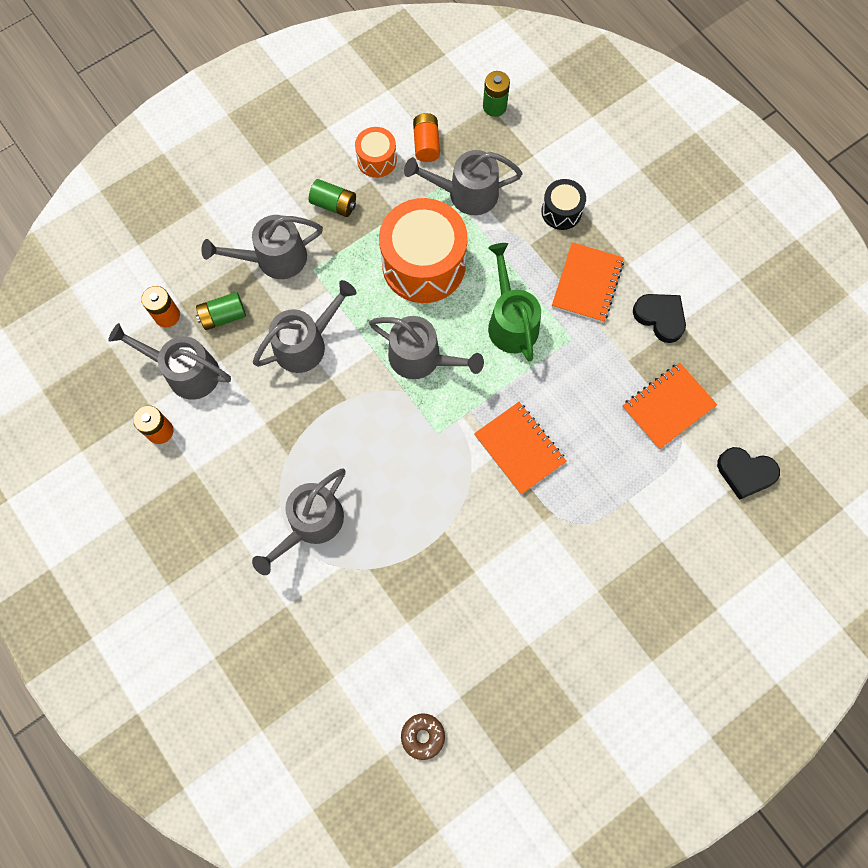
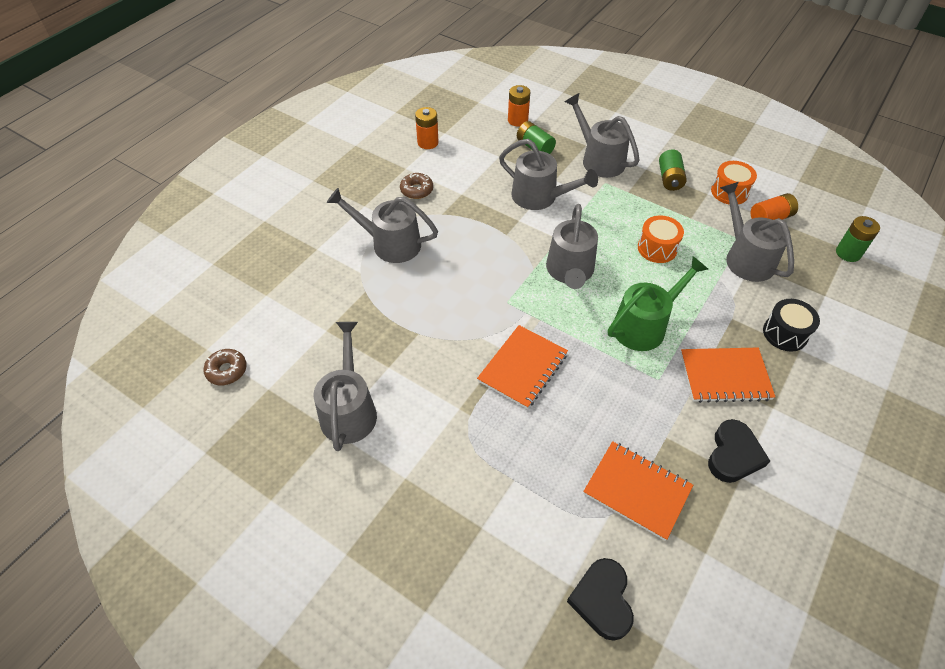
camera: 70 degrees right, 20 degrees down
grey watering can [108,323,231,400] -> grey watering can moved to [314,322,377,451]
orange drum [379,198,468,303] -> orange drum [638,216,684,263], size x0.49
none -> brown donut [400,173,433,199]

